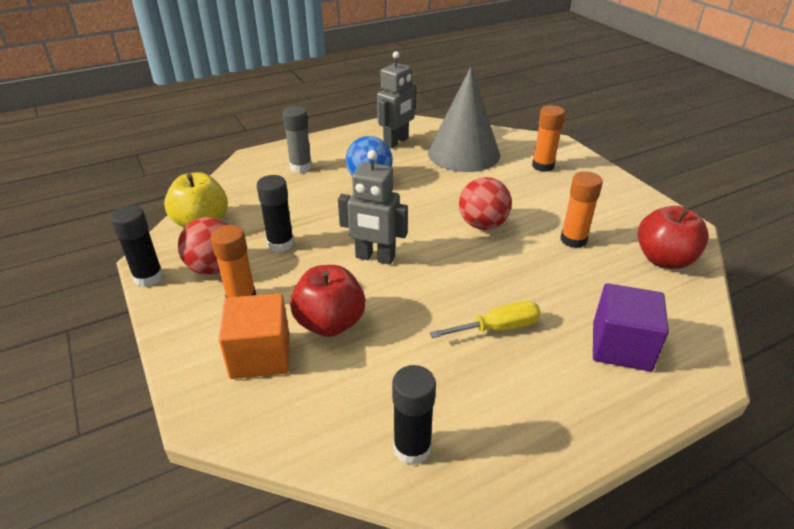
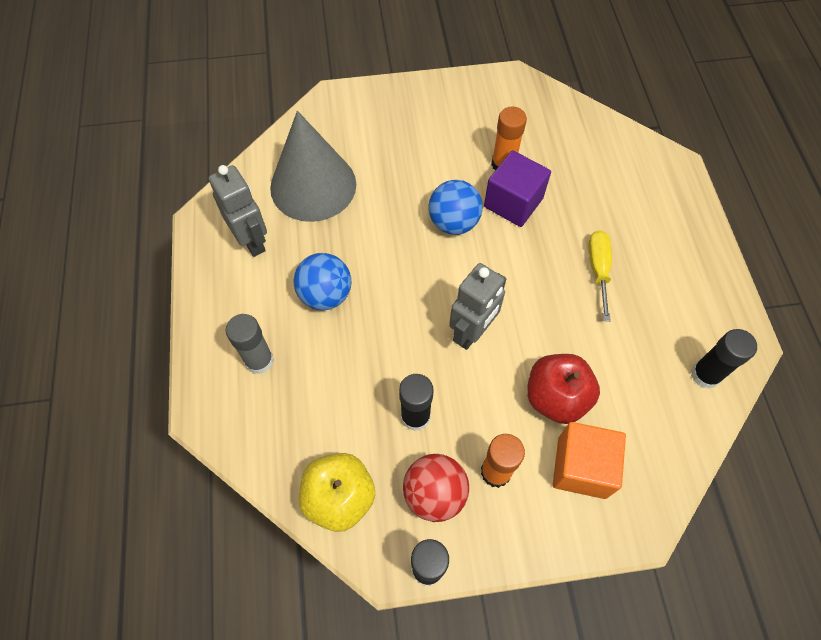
camera: 70 degrees left, 25 degrees up
red ball [459,177,512,230] -> blue ball [428,180,483,235]
orange glue stick [532,105,565,172] -> none
purple cube [593,283,669,371] -> purple cube moved to [484,150,551,227]
red apple [638,206,709,269] -> none

